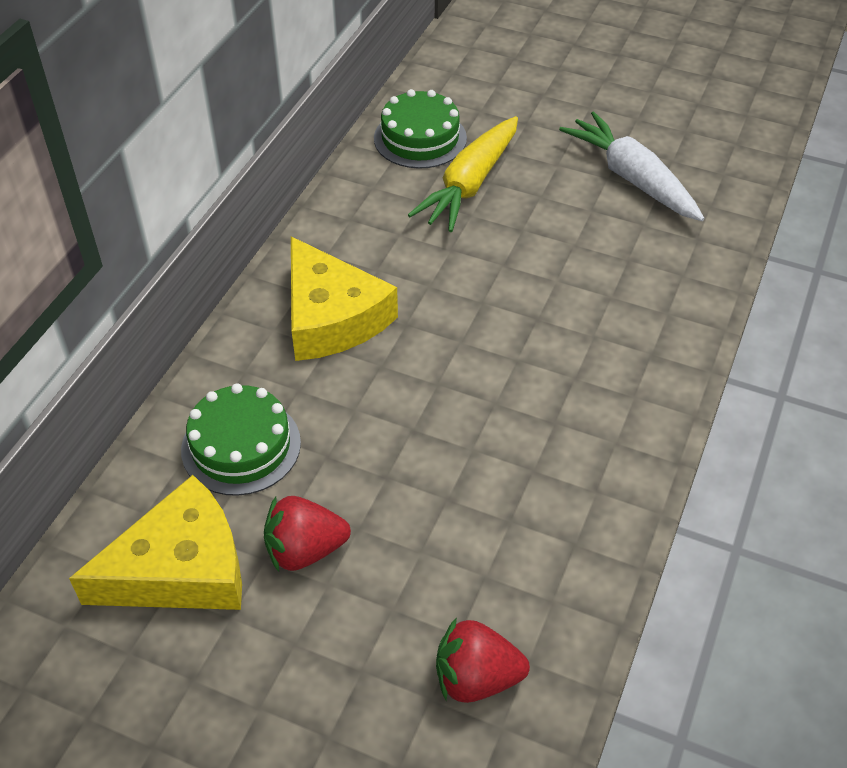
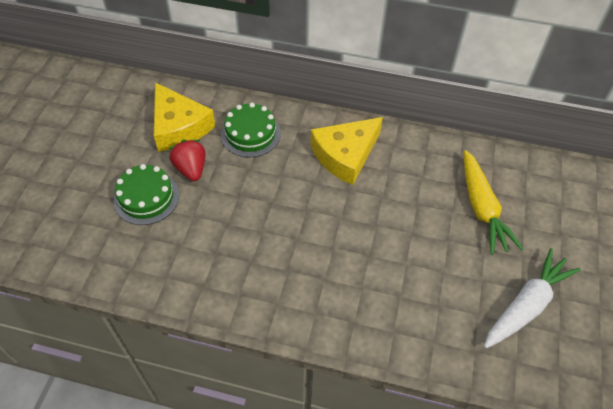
camera: 80 degrees right, 5 degrees up
green cake [374,89,467,169] -> green cake moved to [114,164,179,225]
yellow carrot [408,116,518,232] -> yellow carrot turned 120 degrees counterclockwise [464,150,523,255]
red strawberry [436,617,530,703] -> none

